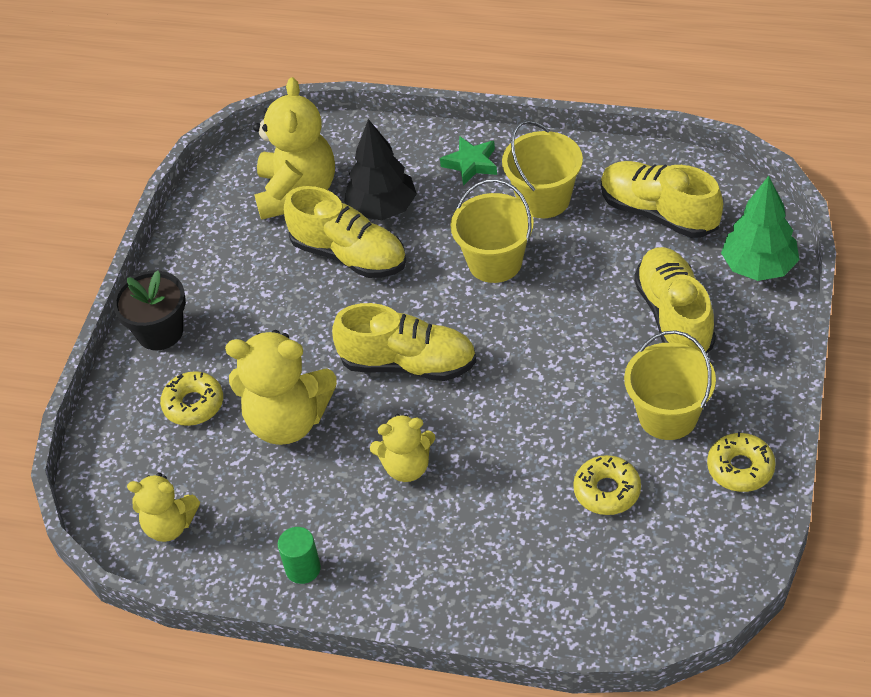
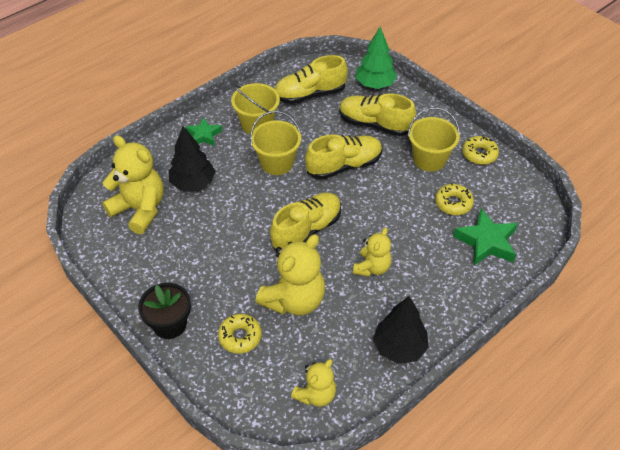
camera: 60 degrees left, 0 degrees up
green cylinder [278,527,321,584] -> black tree [373,296,429,364]
yellow shoe [284,186,406,278] -> yellow shoe moved to [305,134,382,179]
none -> green star [453,209,518,265]

